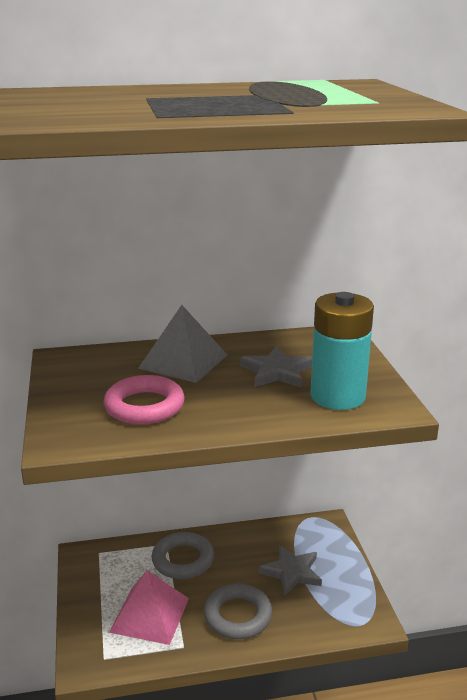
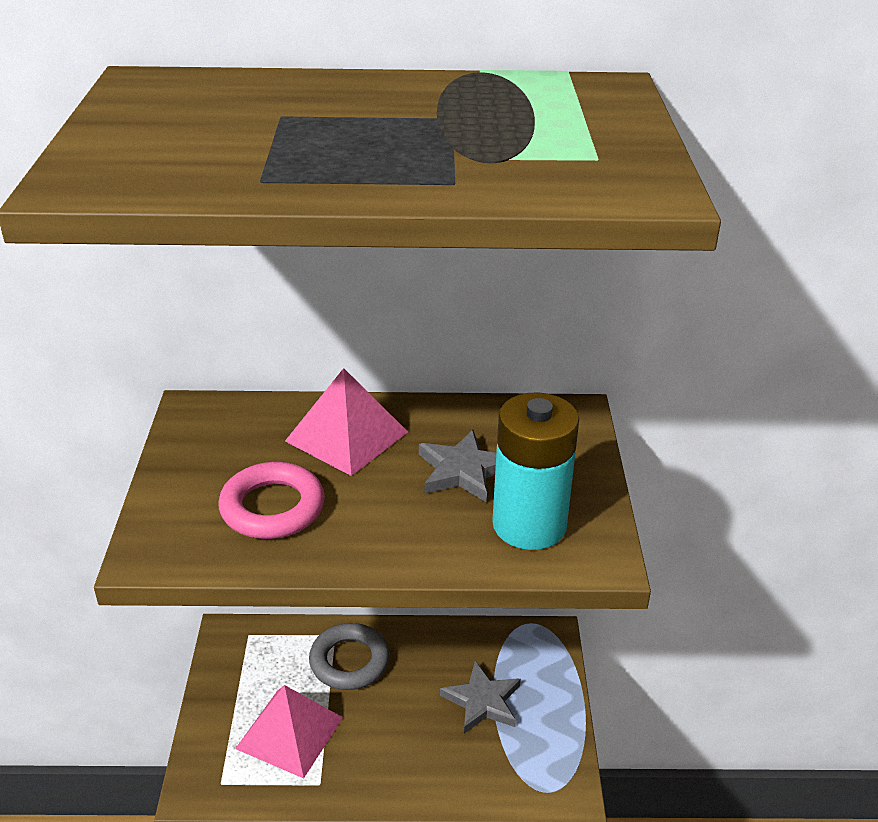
camera: 10 degrees right, 10 degrees up
grey pyramid [138,305,227,383] -> pink pyramid [285,368,408,476]
grey ring [204,584,272,639] -> none

